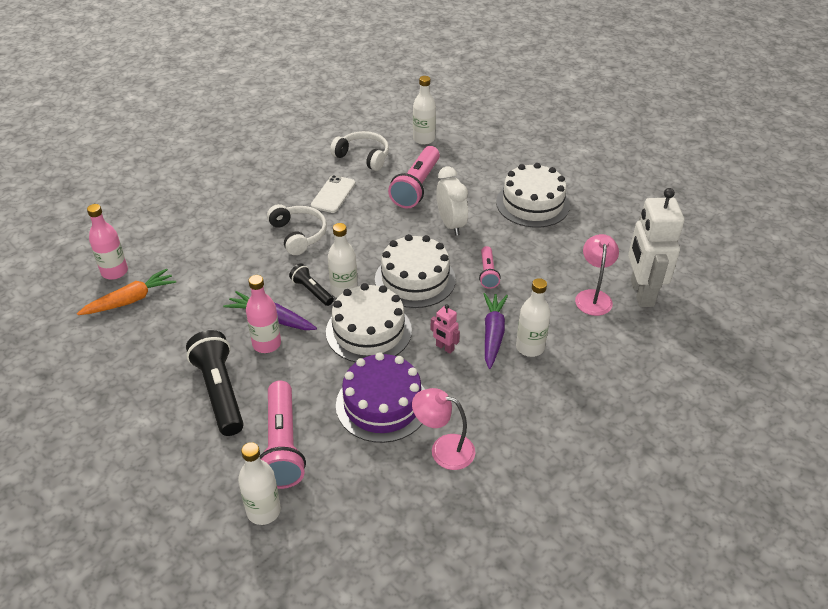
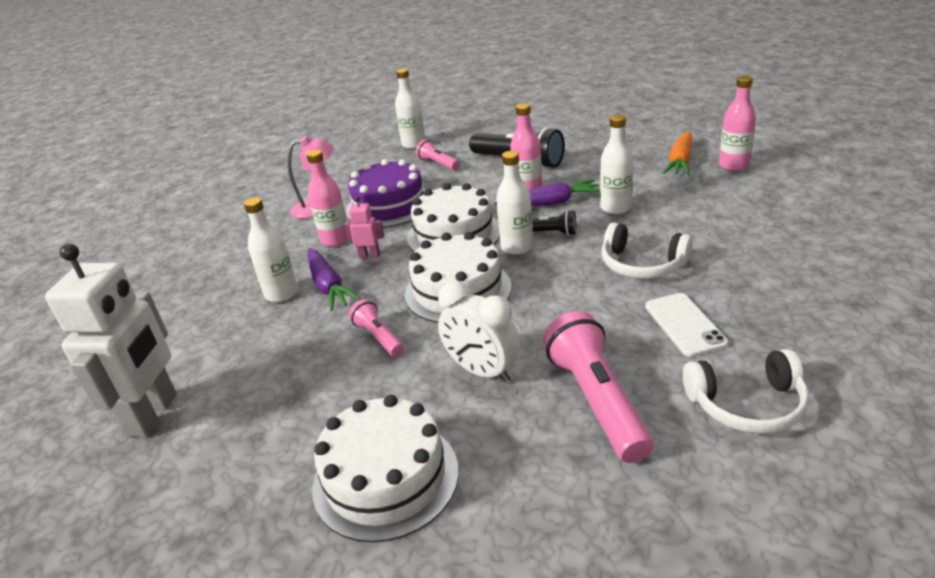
camera: 150 degrees right, 10 degrees down
pink flashlight [260,380,306,489] -> pink flashlight [416,140,459,170], size x0.54
white bottle [413,76,436,145] -> white bottle moved to [600,115,633,214]
pink lamp [575,234,619,316] -> none
white robot [628,188,684,307] -> white robot turned 45 degrees clockwise [45,244,177,437]
none -> pink bottle [306,150,348,246]

